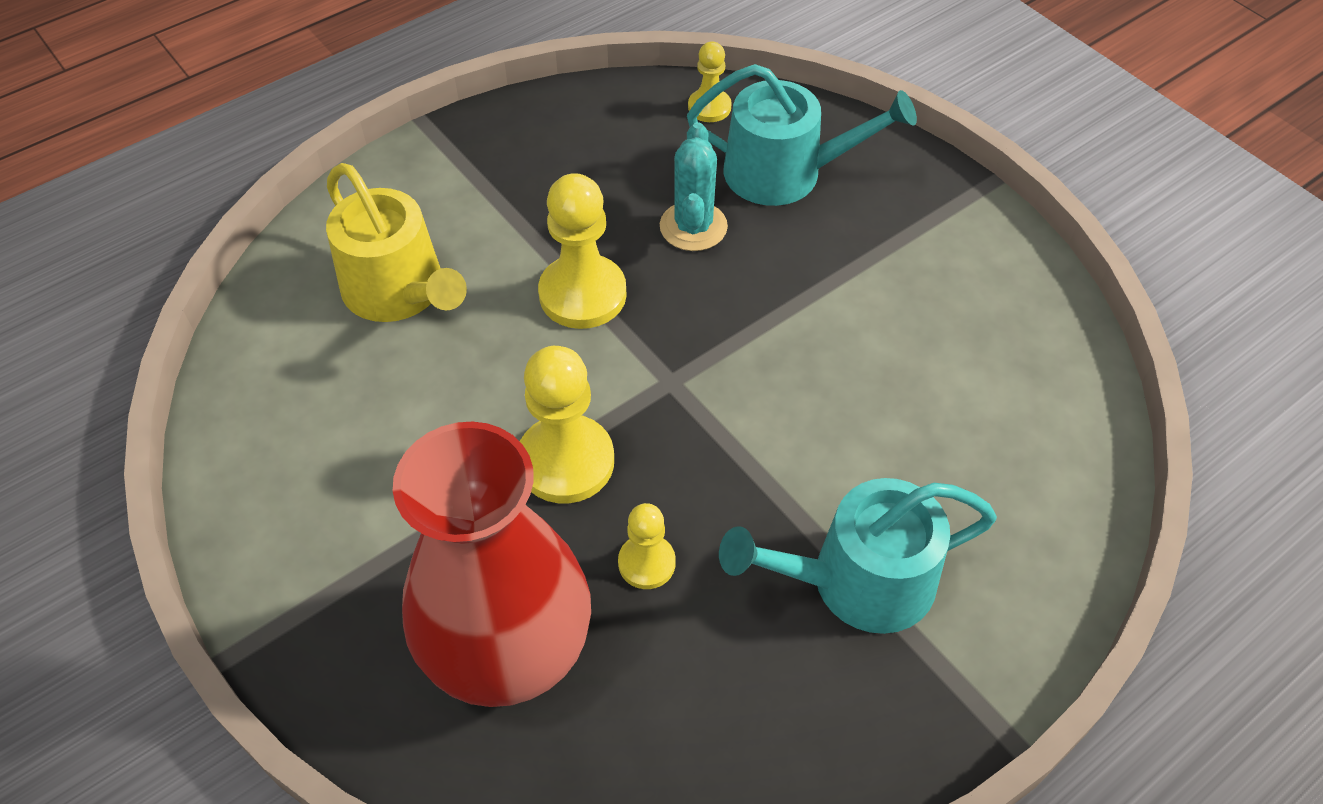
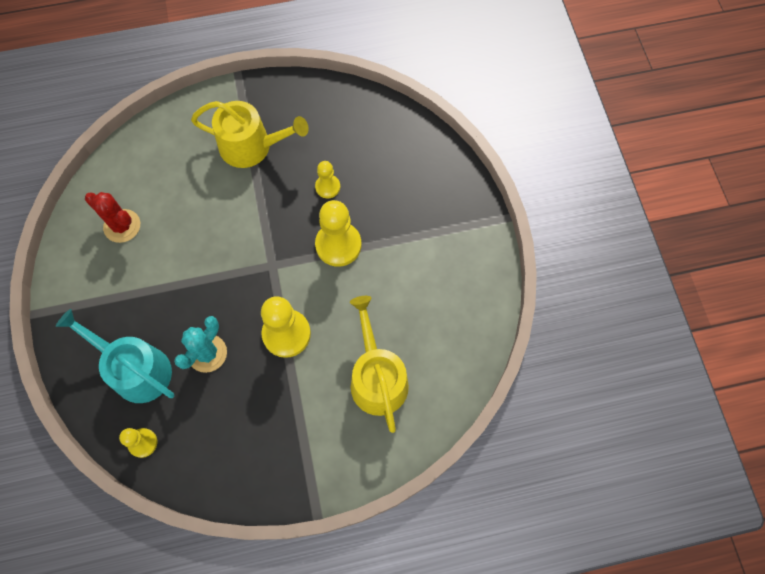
camera: 155 degrees left, 15 degrees up
red vase [393,422,591,707] -> none
turquoise watering can [719,478,997,634] -> yellow watering can [191,101,309,168]
none -> red cactus [85,192,140,243]

